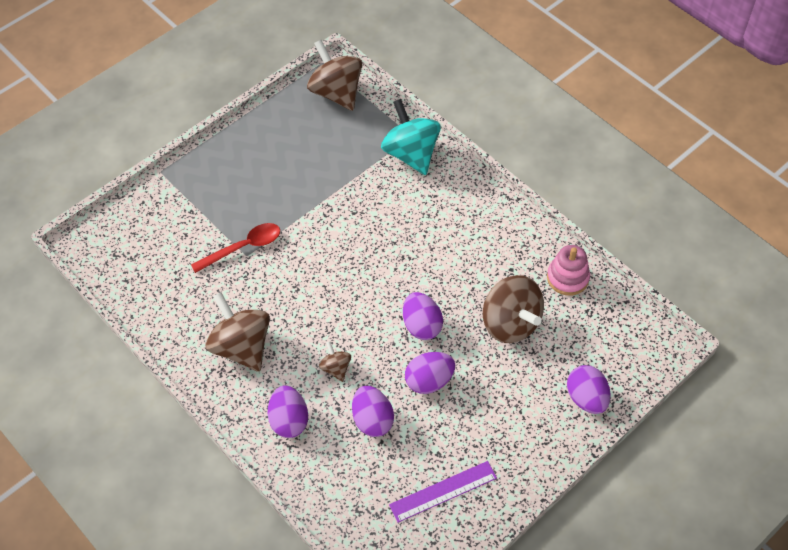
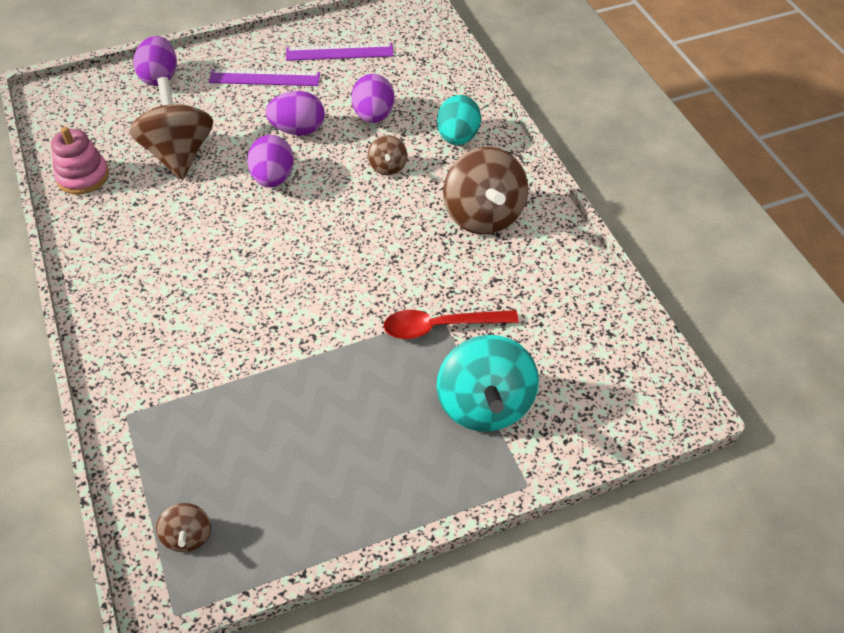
camera: 160 degrees left, 5 degrees down
purple egg [268,385,308,438] -> turquoise egg [437,95,481,145]
brown spinning top [307,40,362,111] -> brown spinning top [156,503,211,552], size x0.48
turquoise spinning top [381,99,441,175] -> turquoise spinning top moved to [437,335,539,431]
none -> purple ruler [209,69,320,86]

